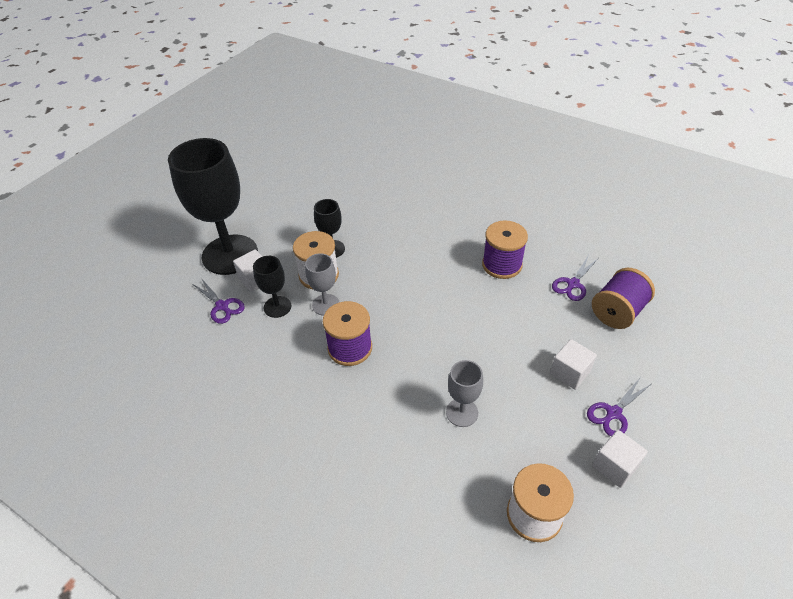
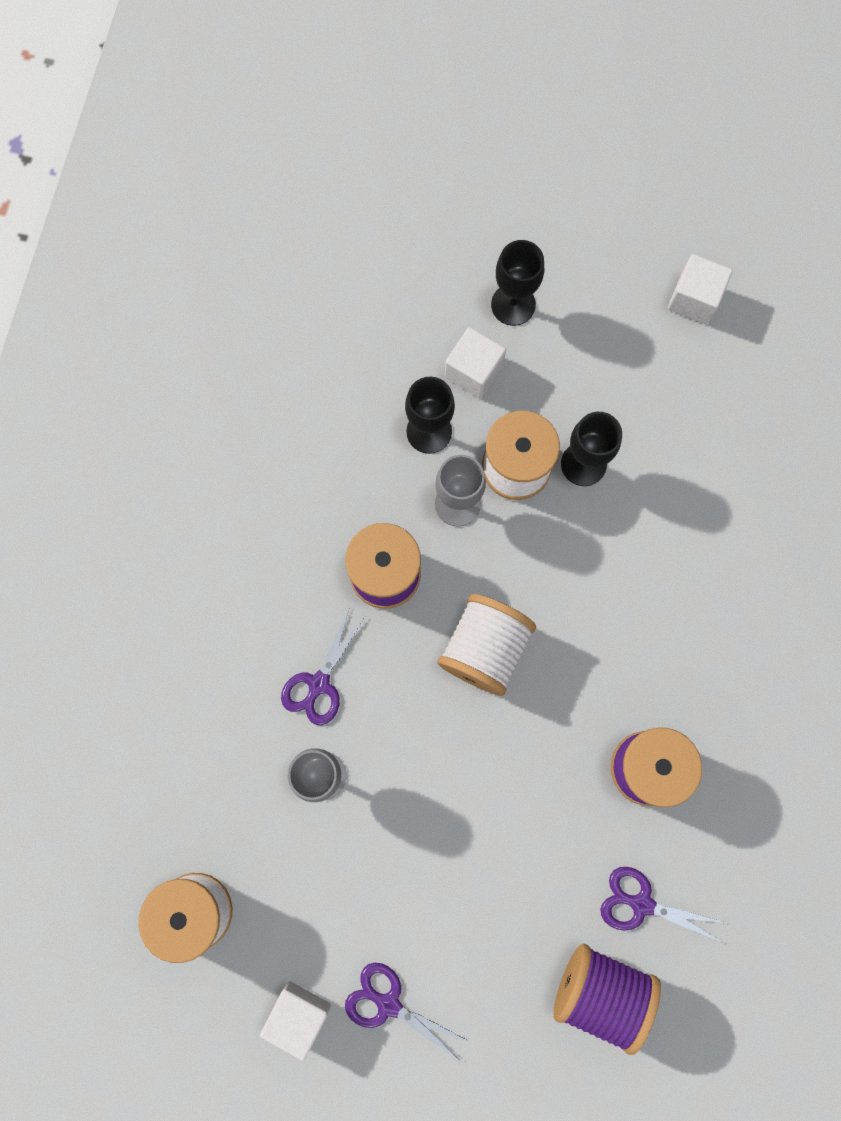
camera: 70 degrees right, 30 degrees up
black goblet [168,138,258,275] -> black goblet [491,240,544,326], size x0.46
purple scissors [193,278,245,324] -> purple scissors moved to [281,607,365,725]
white cube [550,339,597,390] -> white cube moved to [668,254,733,324]
none -> white spool [437,594,536,696]

